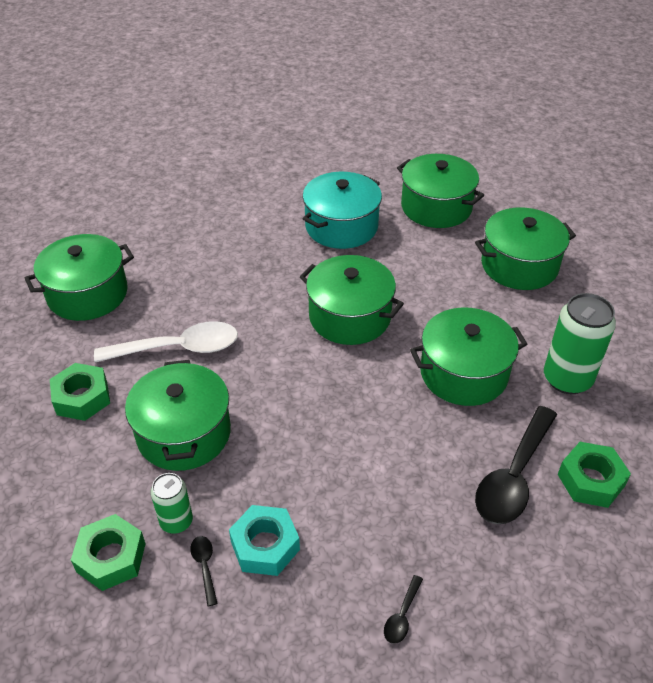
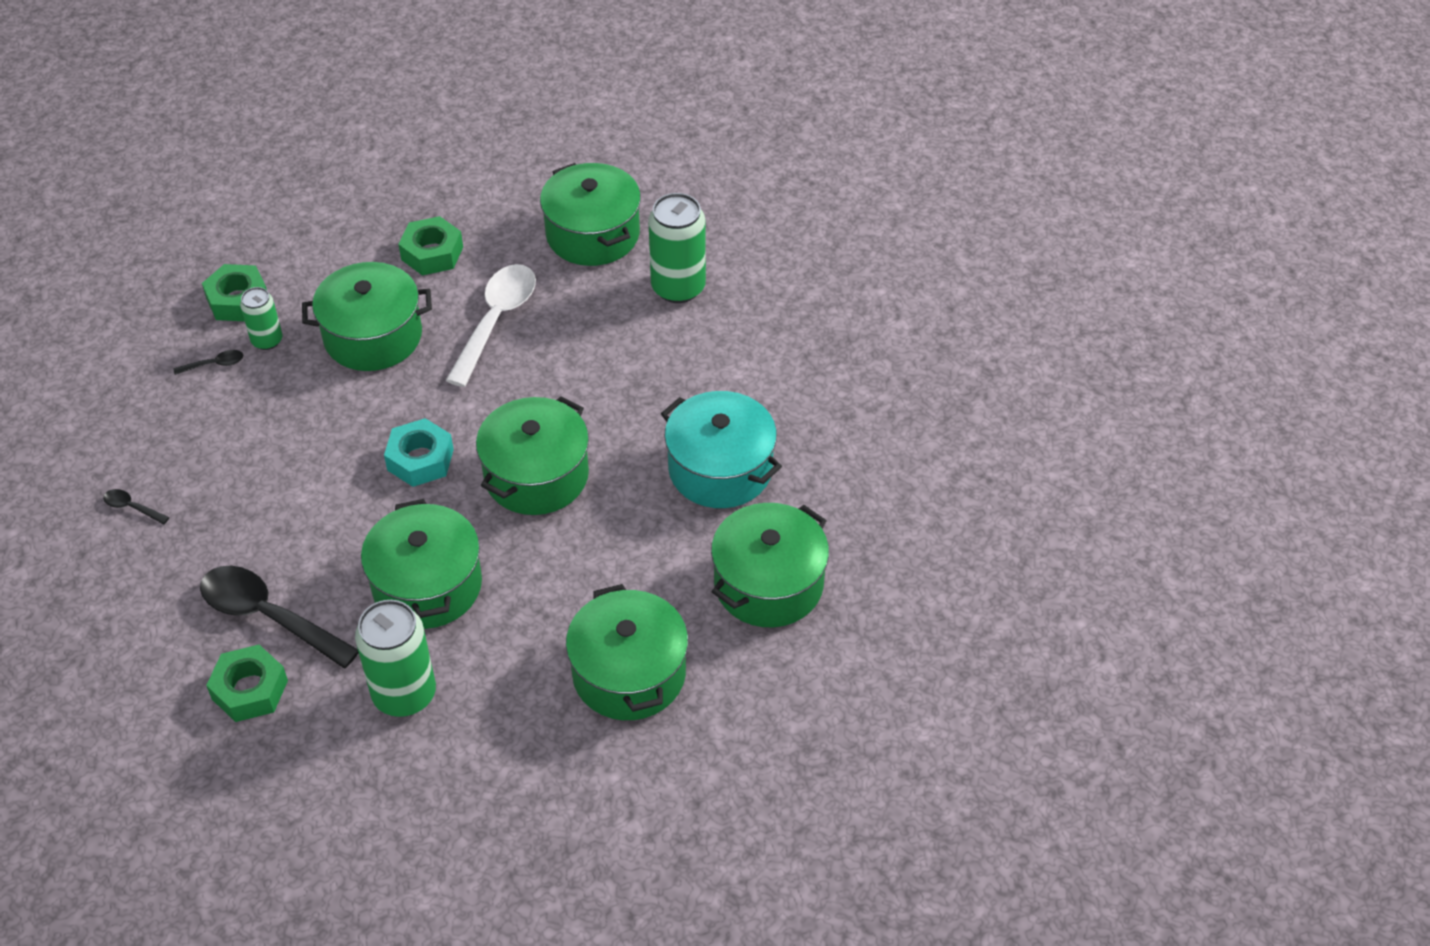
camera: 90 degrees right, 5 degrees up
white spoon [94,321,238,362] -> white spoon turned 150 degrees counterclockwise [445,264,536,387]
turquoise nut [229,505,300,576] -> turquoise nut moved to [384,418,454,487]
none -> green can [648,193,706,303]

